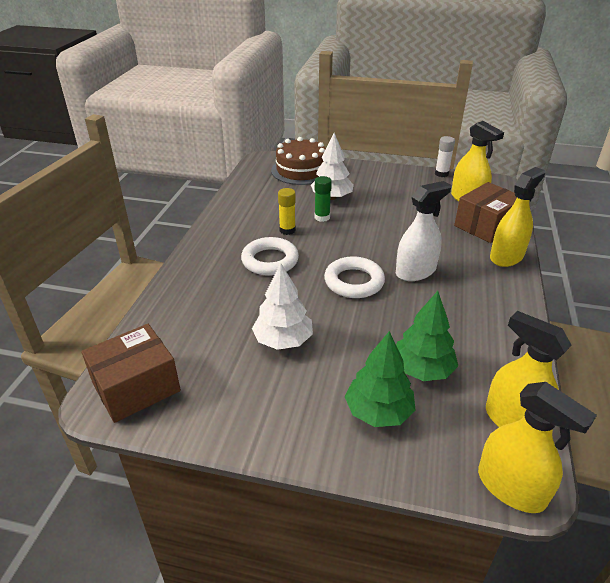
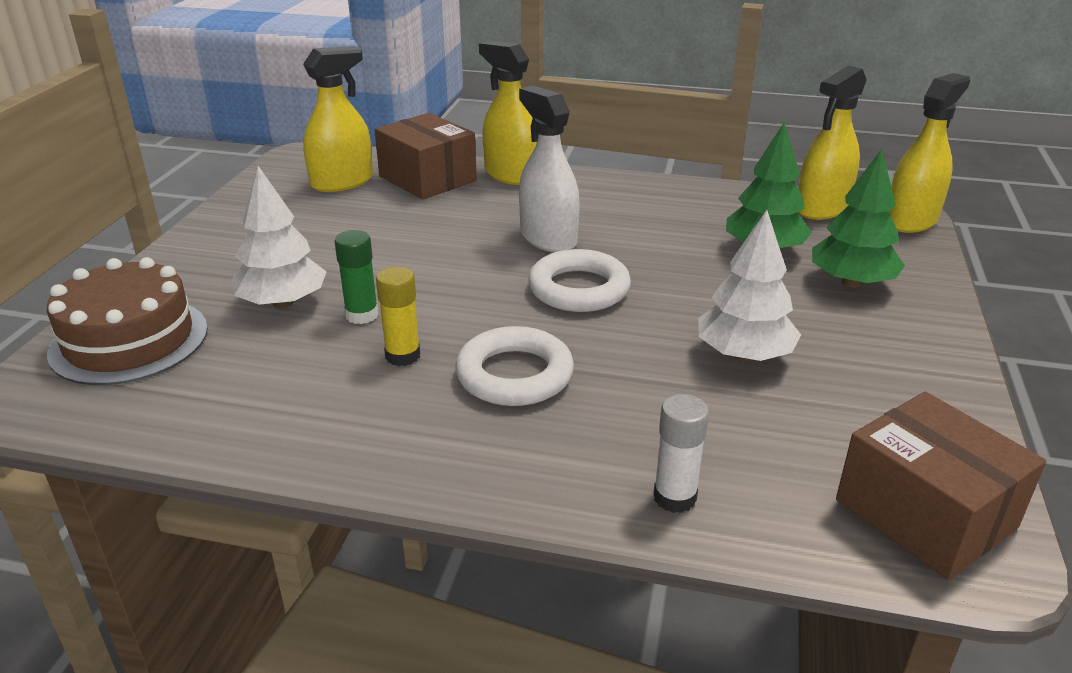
camera: 90 degrees left, 5 degrees down
white glue stick [435,136,455,177] -> white glue stick moved to [653,394,709,513]

